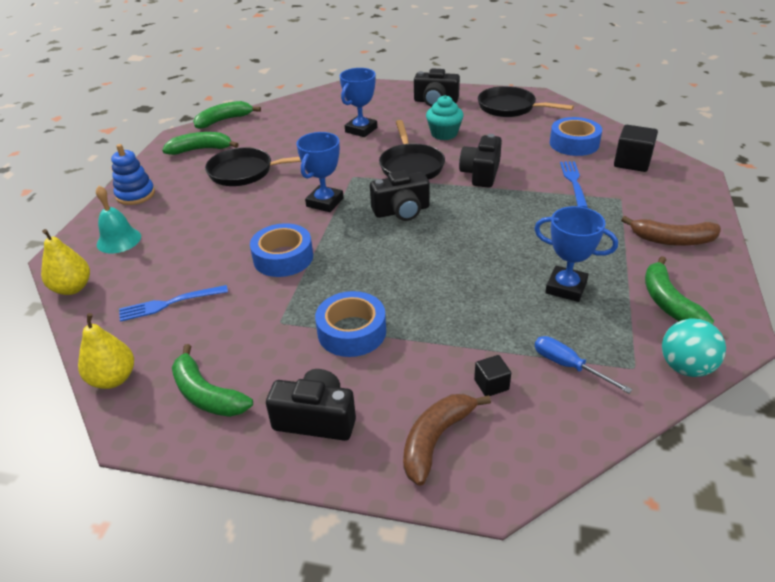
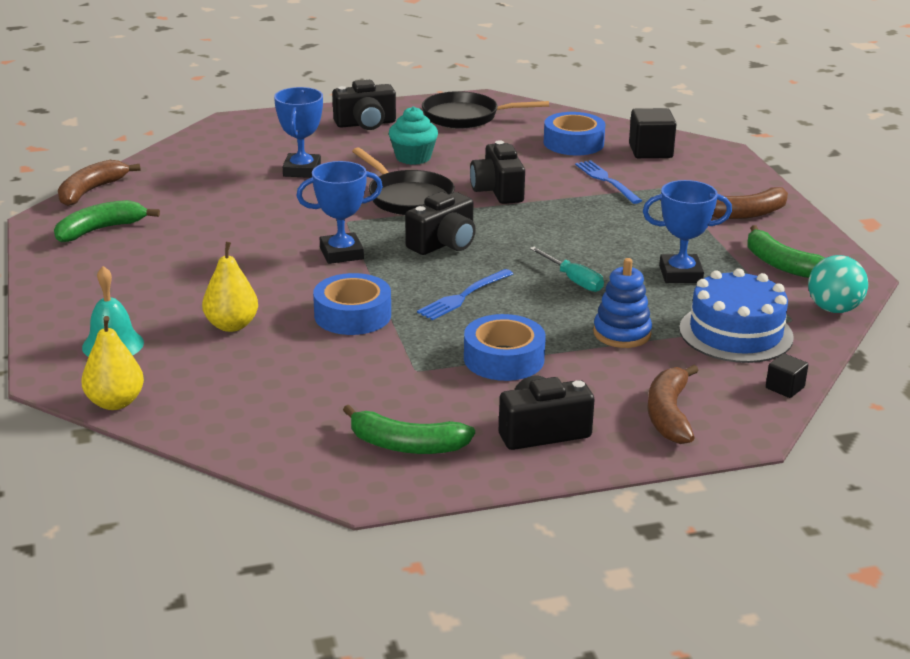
camera: 30 degrees left, 10 degrees down
yellow pear [78,313,134,389] -> yellow pear moved to [202,242,258,332]
blue stacking toy [111,144,155,205] -> blue stacking toy moved to [593,258,652,348]
blue fork [119,285,228,322] -> blue fork moved to [417,269,513,320]
green banana [193,101,261,129] -> brown banana [58,160,141,206]
black pan [205,147,301,186] -> none
blue trophy [297,132,344,212] -> blue trophy turned 75 degrees clockwise [297,161,383,264]
black cube [474,355,511,396] -> black cube moved to [766,353,808,398]
blue screwdriver [534,336,632,393] -> blue cake [679,268,794,363]
none -> turquoise screwdriver [530,247,604,292]

